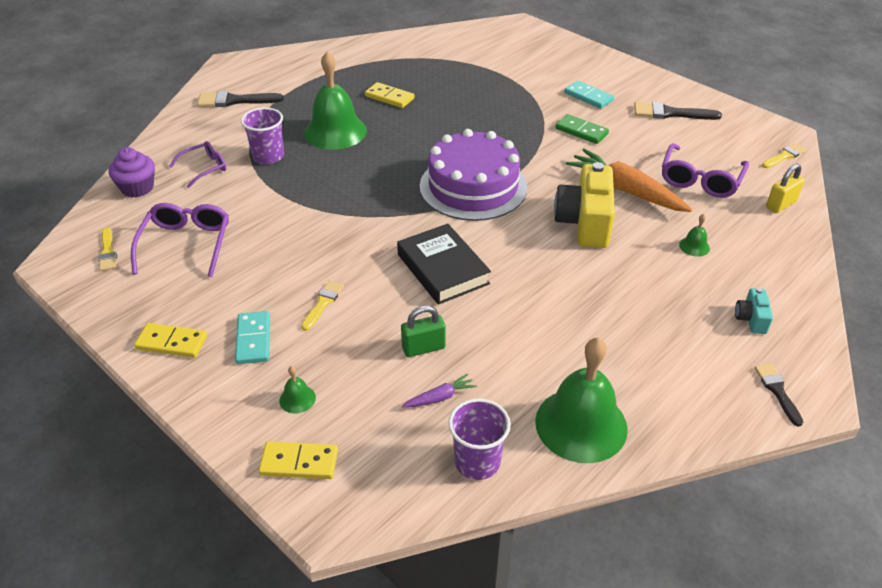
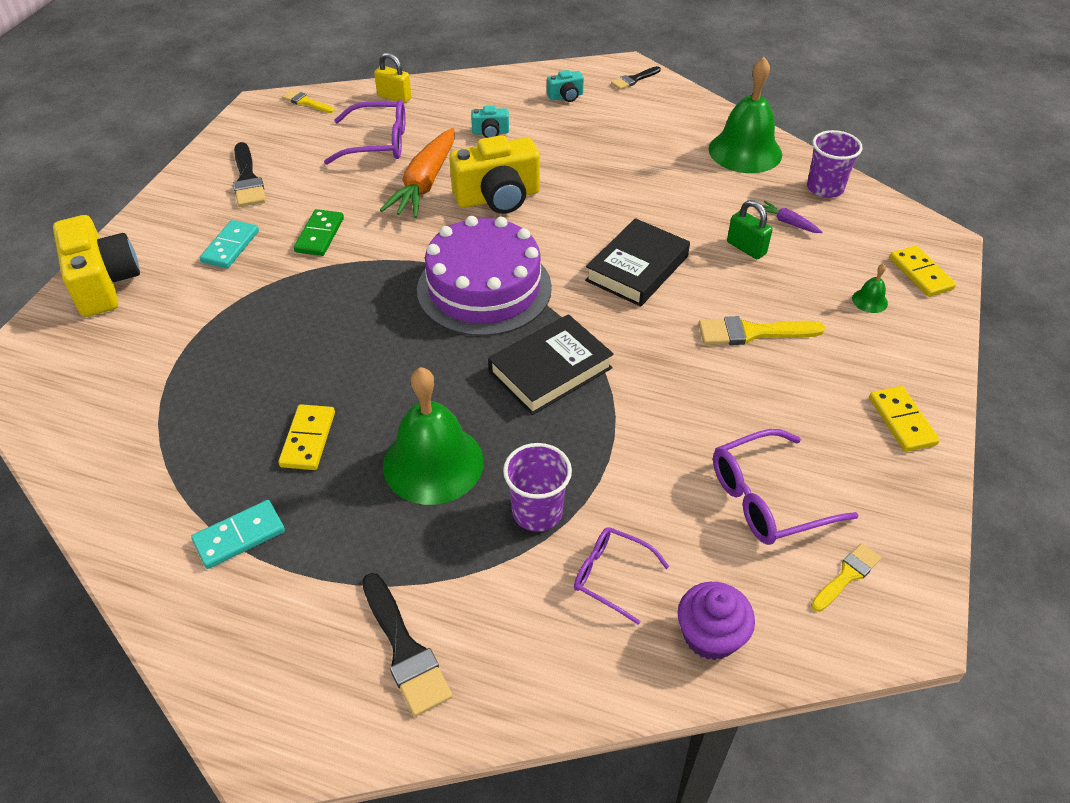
camera: 115 degrees left, 5 degrees up
turquoise domino [235,311,270,364] -> turquoise domino moved to [191,500,285,569]
yellow brush [301,281,344,331] -> yellow brush [698,316,825,345], size x1.60
green bell [679,214,710,257] -> turquoise camera [471,106,509,138]
none -> yellow camera [53,215,140,317]
none -> black book [488,314,614,415]

